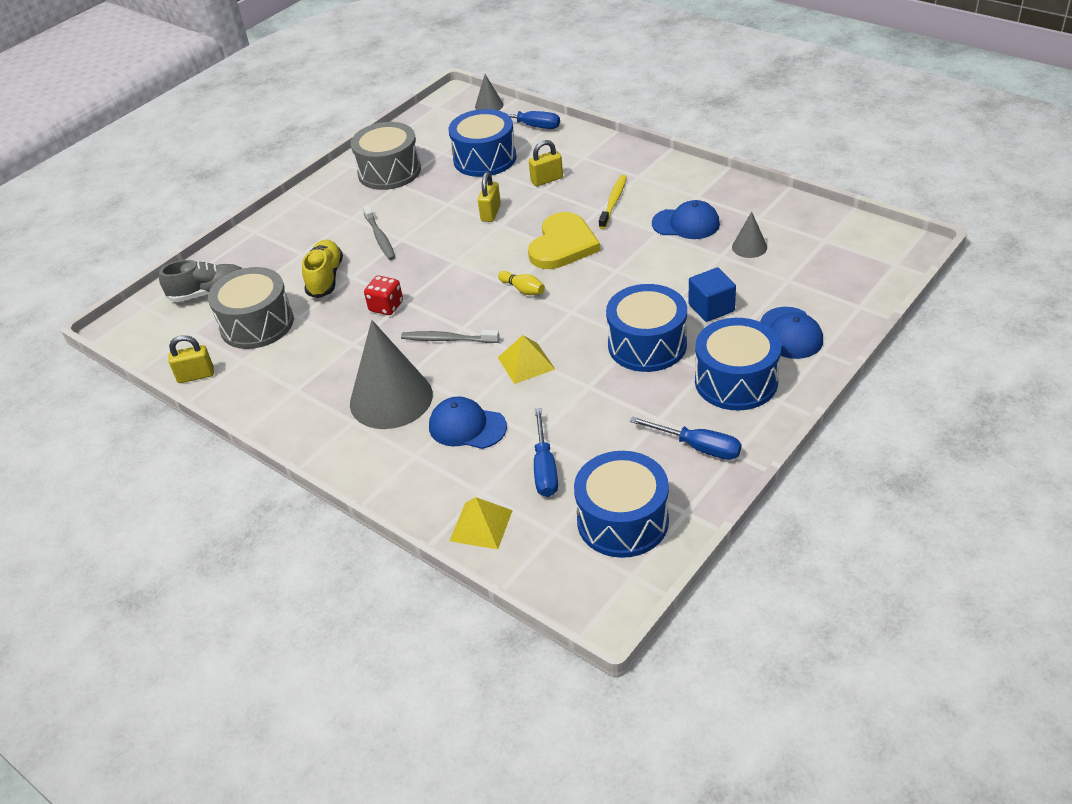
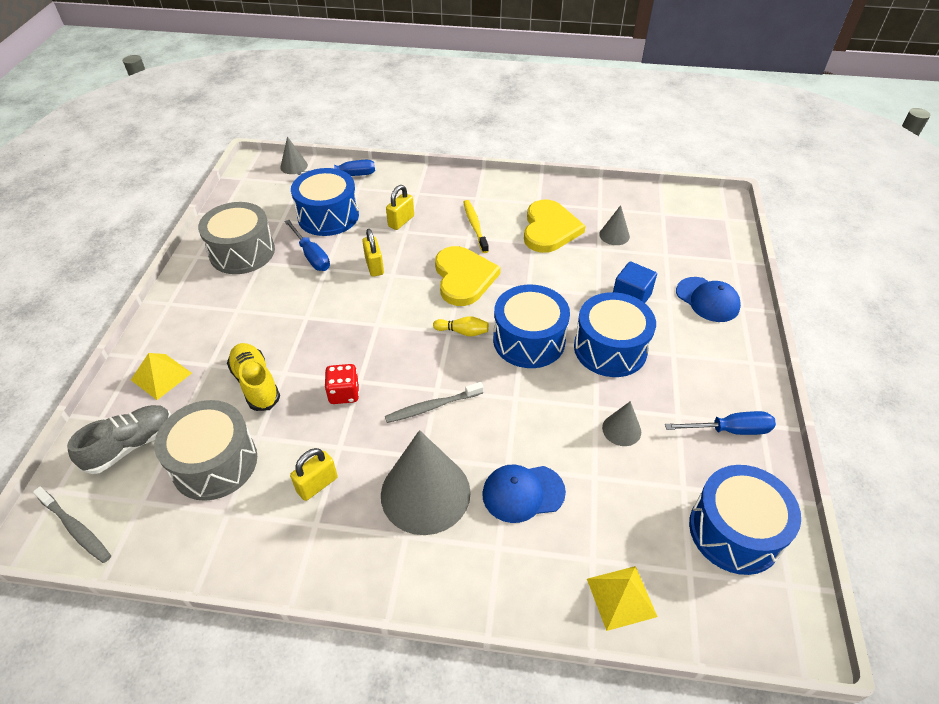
camera: 35 degrees left, 5 degrees up
yellow padlock [168,335,214,383] -> yellow padlock moved to [290,448,338,501]
grey toothbrush [363,205,395,260] -> grey toothbrush moved to [33,487,111,563]
yellow pyramid [498,335,555,384] -> yellow pyramid moved to [131,353,192,400]
blue screwdriver [534,408,558,497] -> blue screwdriver moved to [284,220,330,271]
blue cap [652,200,720,239] -> yellow heart [524,200,586,253]
blue drum [695,318,781,410] -> blue drum moved to [493,285,570,368]
none -> grey cone [602,401,641,446]

